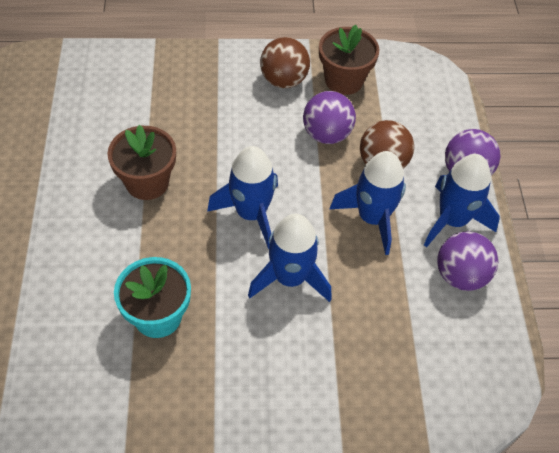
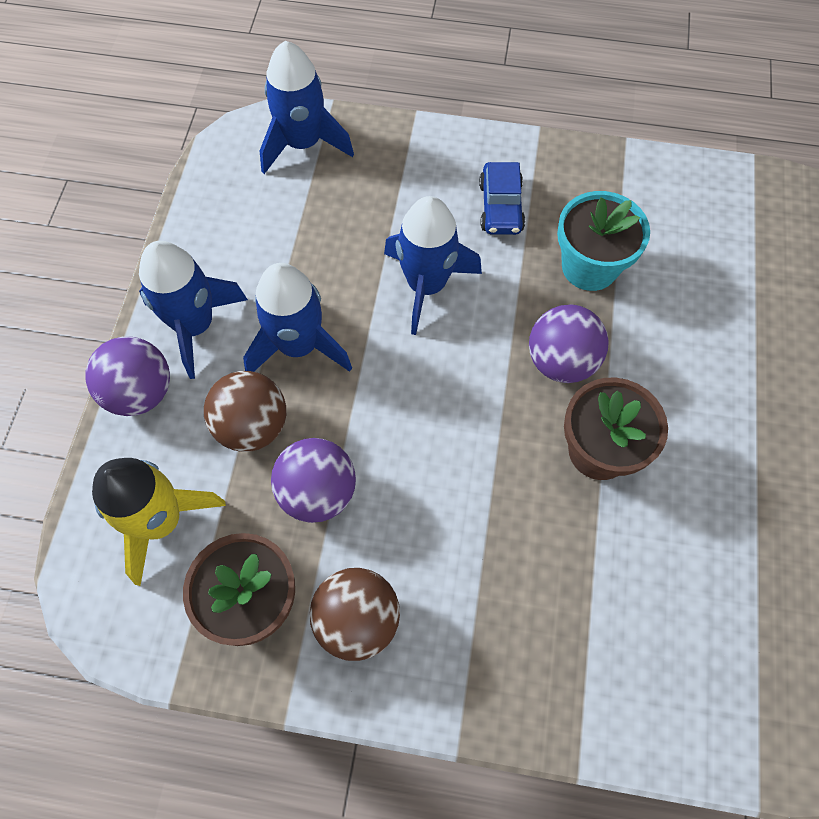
camera: 165 degrees left, 10 degrees up
blue rocket [207,146,278,249] -> blue rocket moved to [260,41,354,174]
purple ball [437,231,498,291] -> purple ball moved to [529,305,609,383]
none -> yellow rocket [92,458,226,586]
none -> blue car [479,162,525,235]

